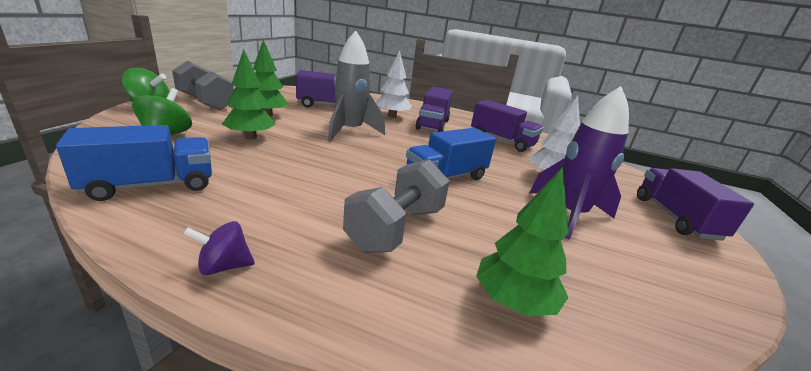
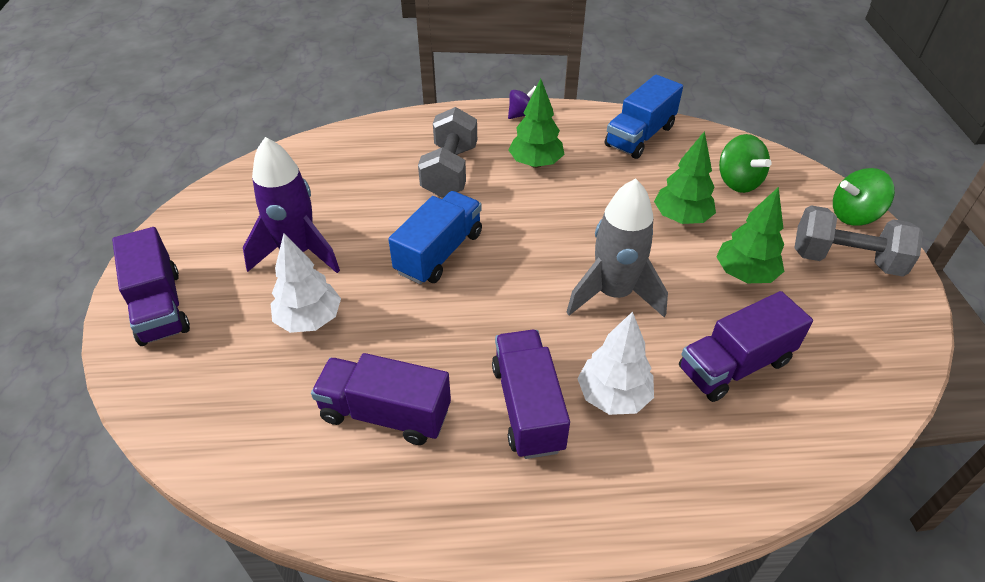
camera: 160 degrees right, 20 degrees up
green tree [476,167,569,316] -> green tree moved to [509,78,565,168]

